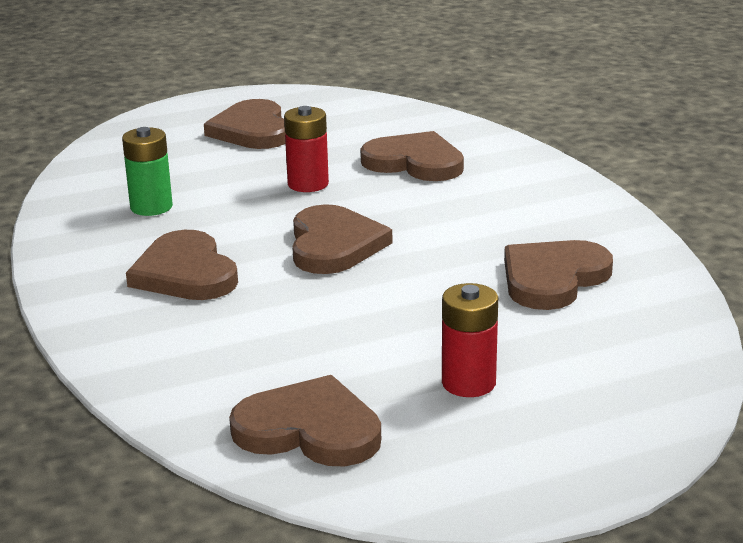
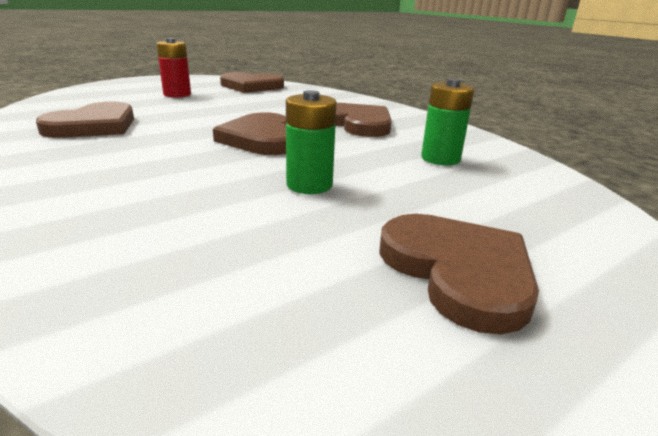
camera: 165 degrees right, 0 degrees up
red battery [284,106,329,192] -> green battery [286,90,337,194]
brown heart [360,131,464,181] -> none

